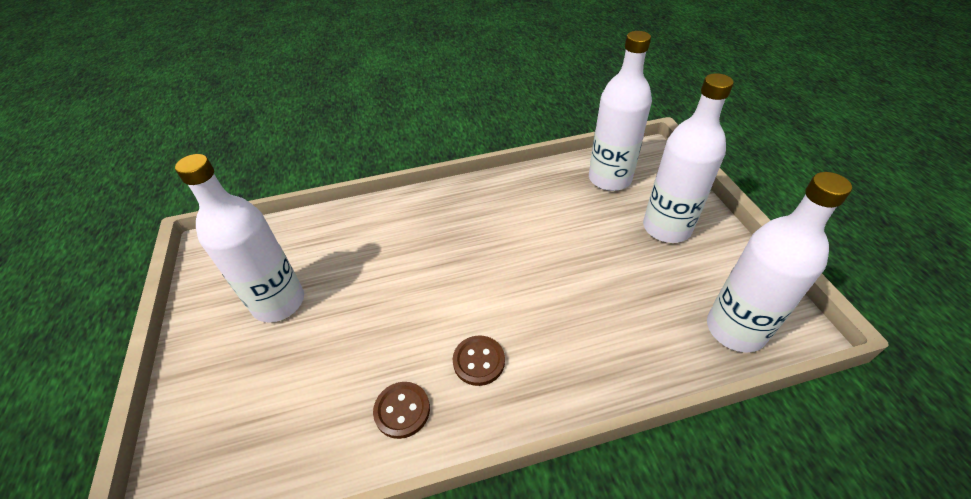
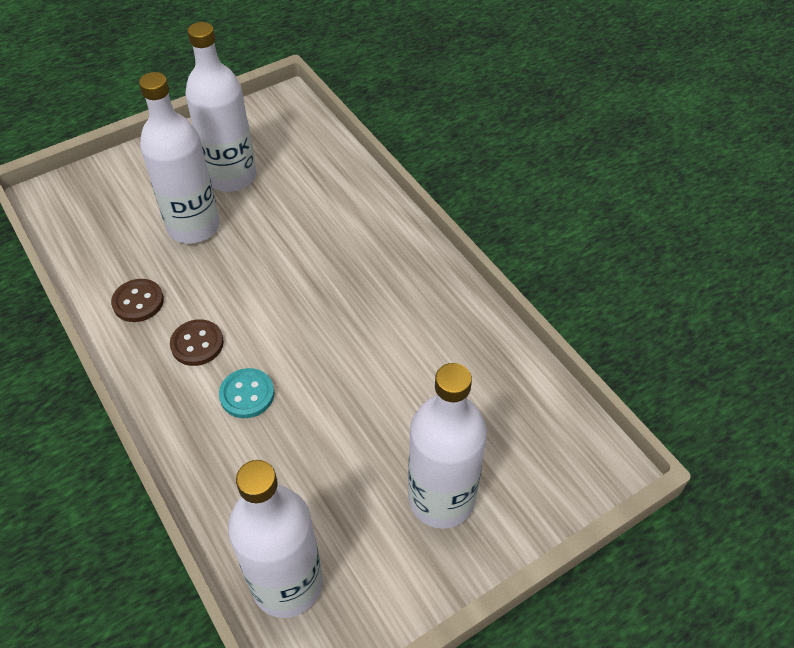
camera: 70 degrees right, 5 degrees up
white bottle [589,31,652,191] -> white bottle moved to [139,72,220,244]
none -> turquoise button [219,368,275,418]

